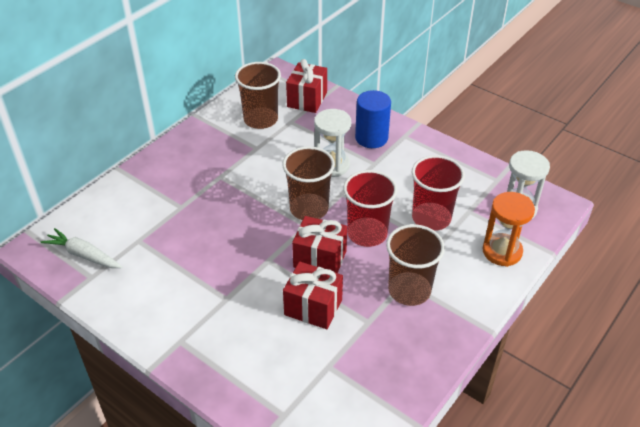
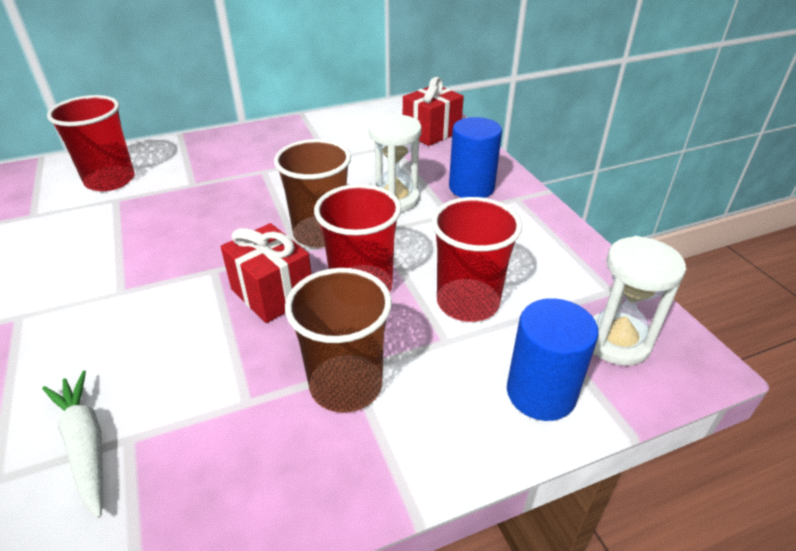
camera: 30 degrees right, 5 degrees down
white carrot [40,228,122,268] -> white carrot moved to [42,370,103,518]
brown cup [235,62,281,129] -> none
red gift [283,262,343,329] -> none
orange hourglass [482,192,535,267] -> blue cylinder [507,298,599,421]
none -> red cup [47,95,135,191]

